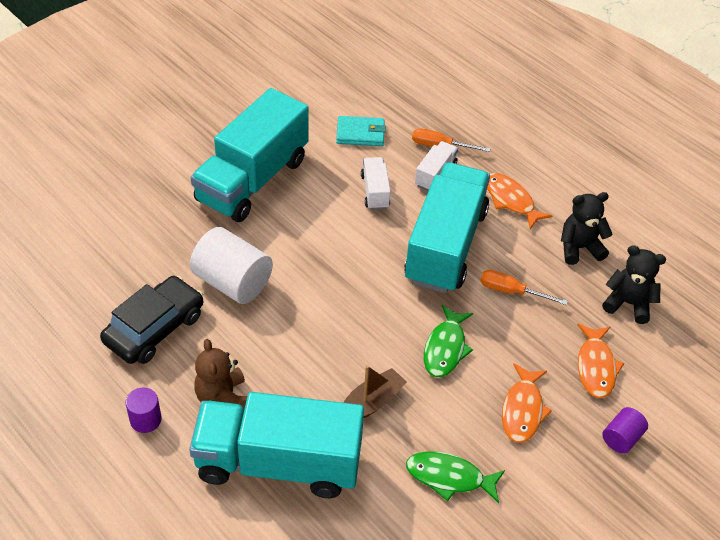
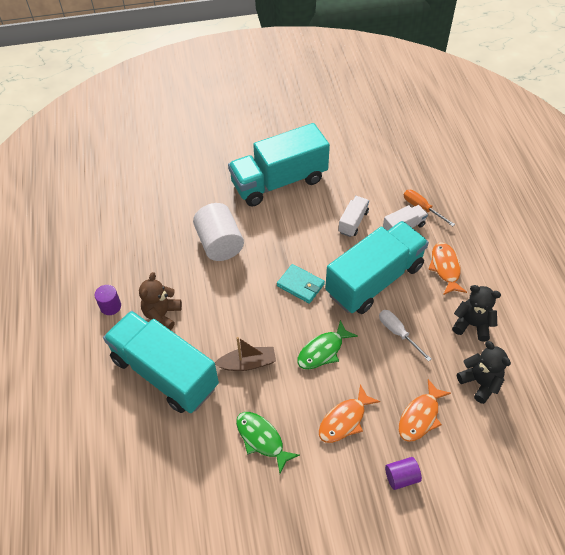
camera: 35 degrees right, 5 degrees up
black car [100,276,203,364] -> none
turquoise wallet [336,116,386,146] -> turquoise wallet moved to [277,264,325,304]
orange screwdriver [480,270,568,305] -> white screwdriver [379,310,431,362]

